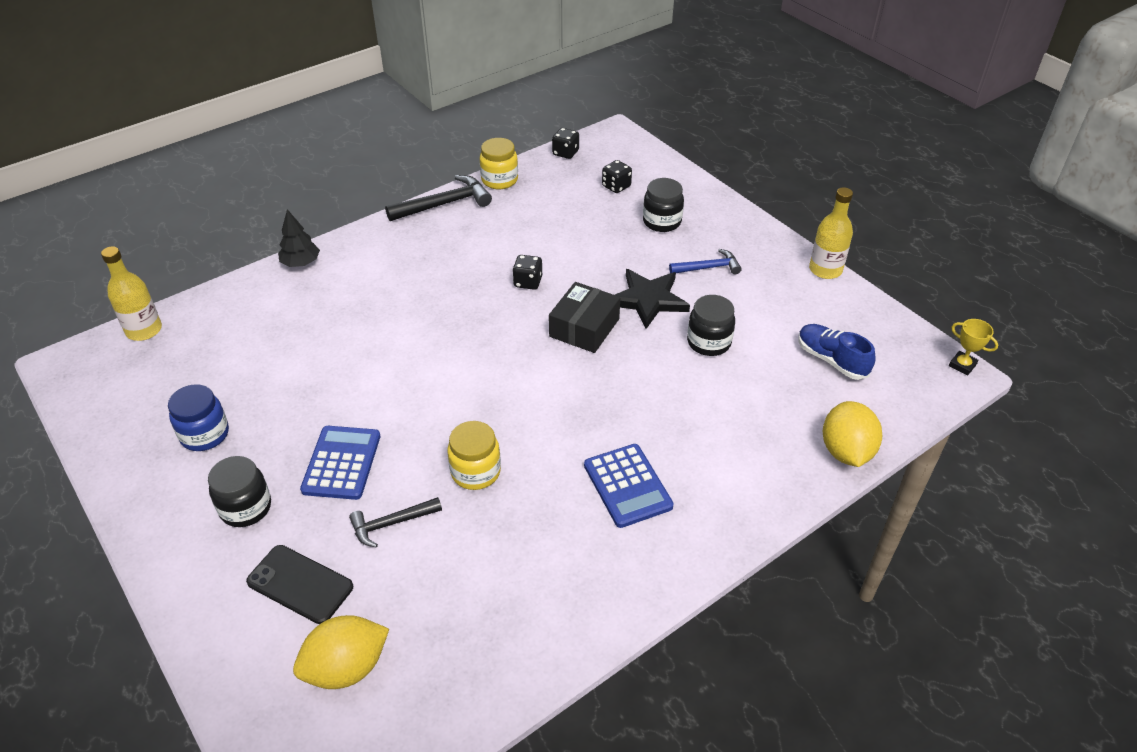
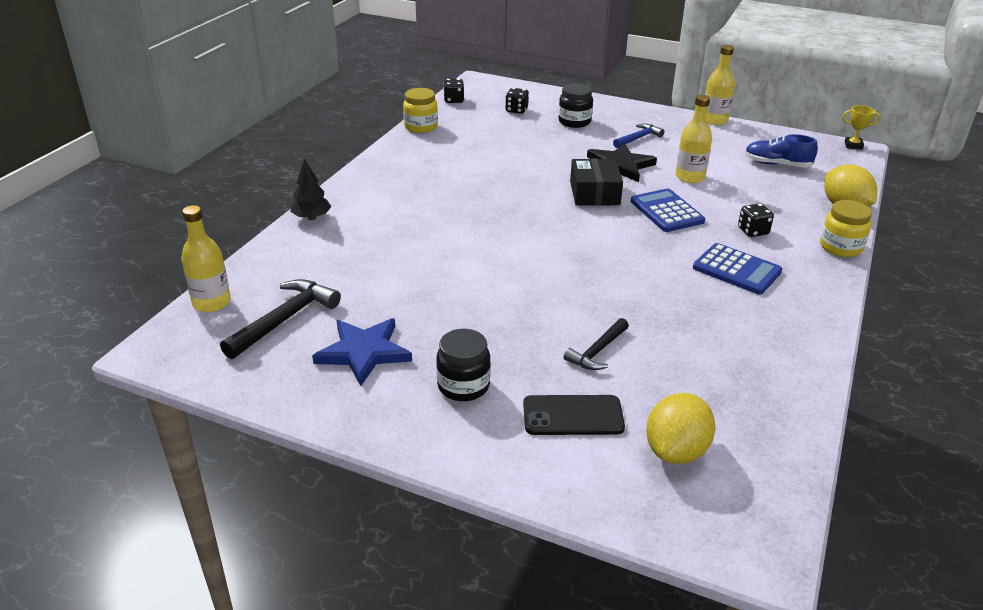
camera: 30 degrees left, 10 degrees down
blue jar [168,384,229,451] -> blue star [312,318,412,386]
blue calculator [300,426,380,500] -> blue calculator moved to [631,188,705,232]
black hammer [385,175,492,221] -> black hammer moved to [220,279,341,359]
yellow jar [447,421,501,490] -> yellow jar moved to [820,200,872,257]
black dice [512,255,542,290] -> black dice moved to [738,203,774,237]
black jar [687,295,735,356] -> yellow bottle [675,95,712,183]

